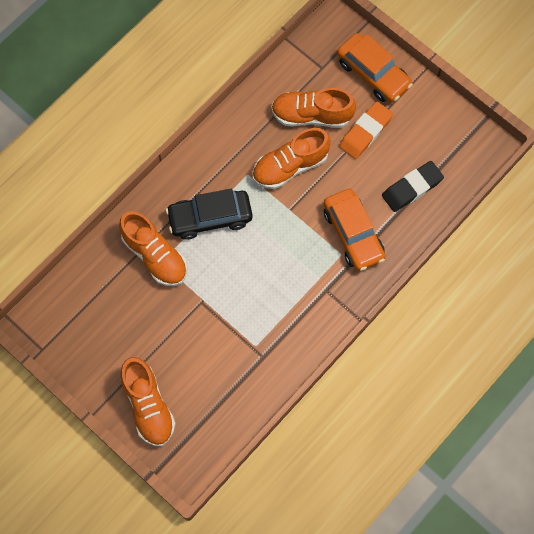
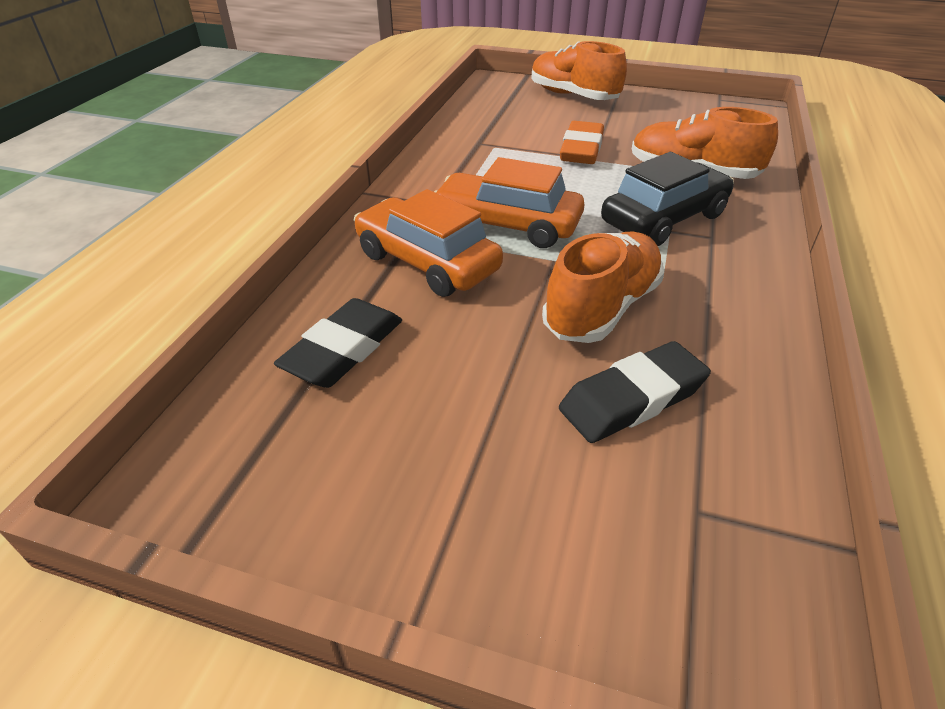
camera: 155 degrees right, 30 degrees down
orange shoe [271,88,356,128] -> black eraser [559,341,711,443]
orange car [337,33,413,103] -> orange car moved to [434,157,585,248]
orange eraser [339,101,393,159] -> orange eraser moved to [560,121,604,164]

